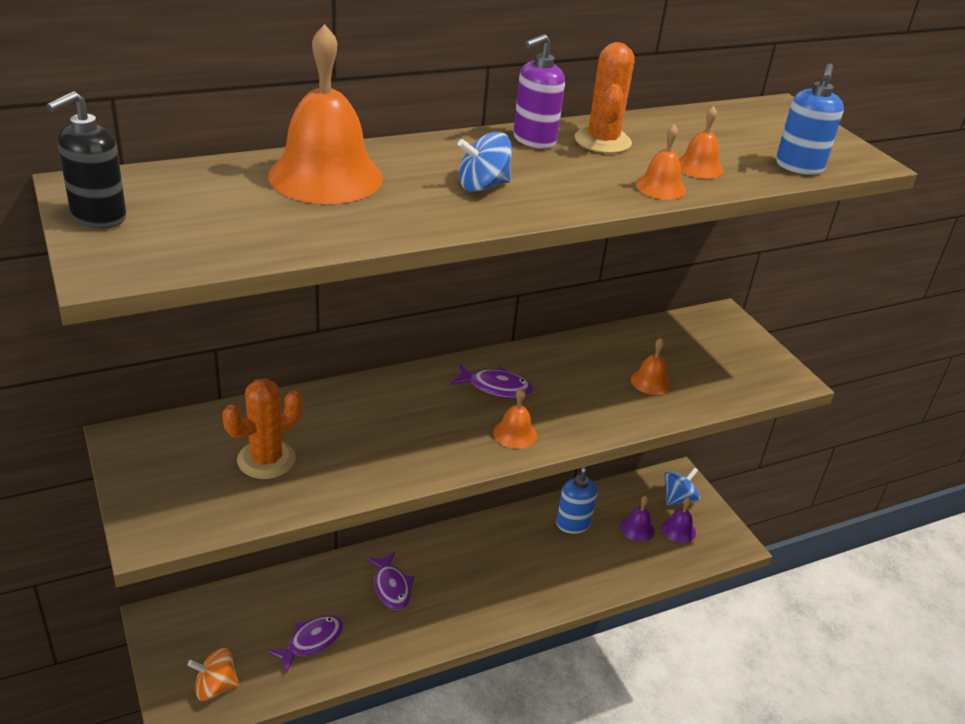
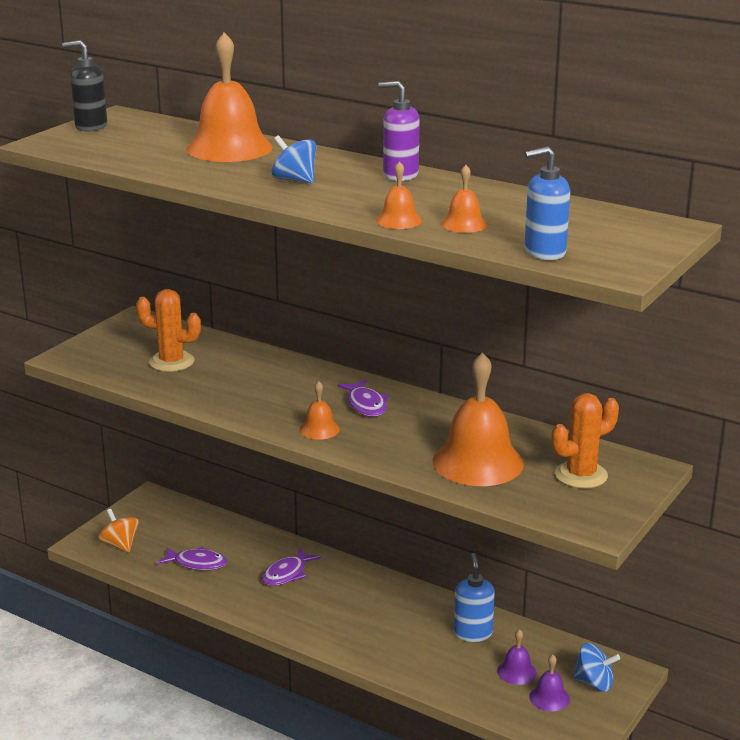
camera: 60 degrees right, 10 degrees down
blue soap dispenser [556,467,598,534] -> blue soap dispenser turned 45 degrees counterclockwise [454,553,495,642]
orange cactus [575,42,634,153] -> orange cactus moved to [552,393,619,489]
orange bell [631,338,671,395] -> orange bell [433,352,524,486], size x2.15

